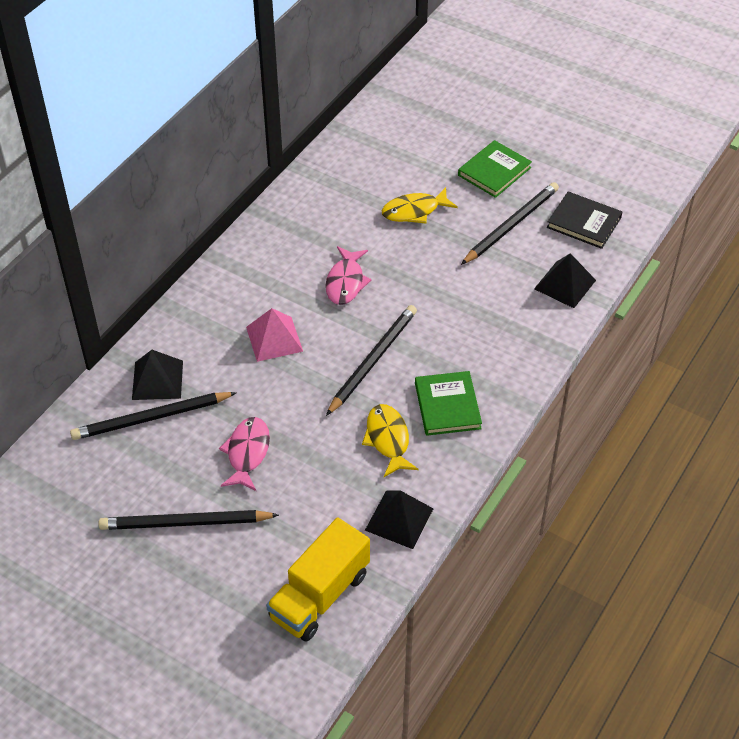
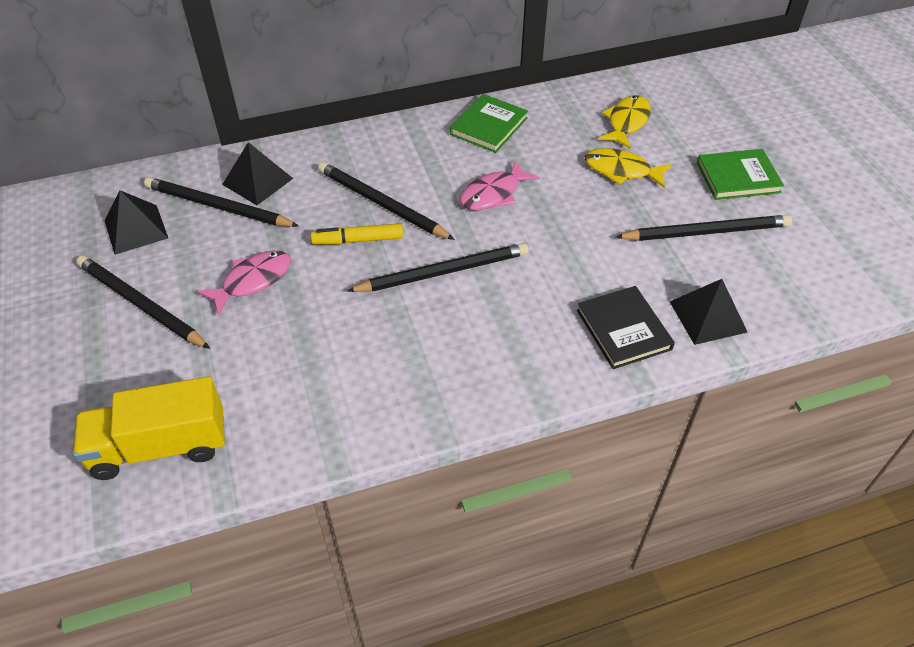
camera: 40 degrees right, 0 degrees up
pink pyramid [246,308,303,362] -> black pencil [318,162,455,240]
yellow fish [362,404,419,477] -> yellow fish moved to [598,95,651,149]
black pyramid [365,490,433,549] -> black pyramid moved to [105,190,168,255]
green book [415,371,482,436] -> green book moved to [450,94,528,153]
black book [547,191,622,249] -> black book moved to [577,286,675,369]
none -> yellow marker [311,223,403,245]

